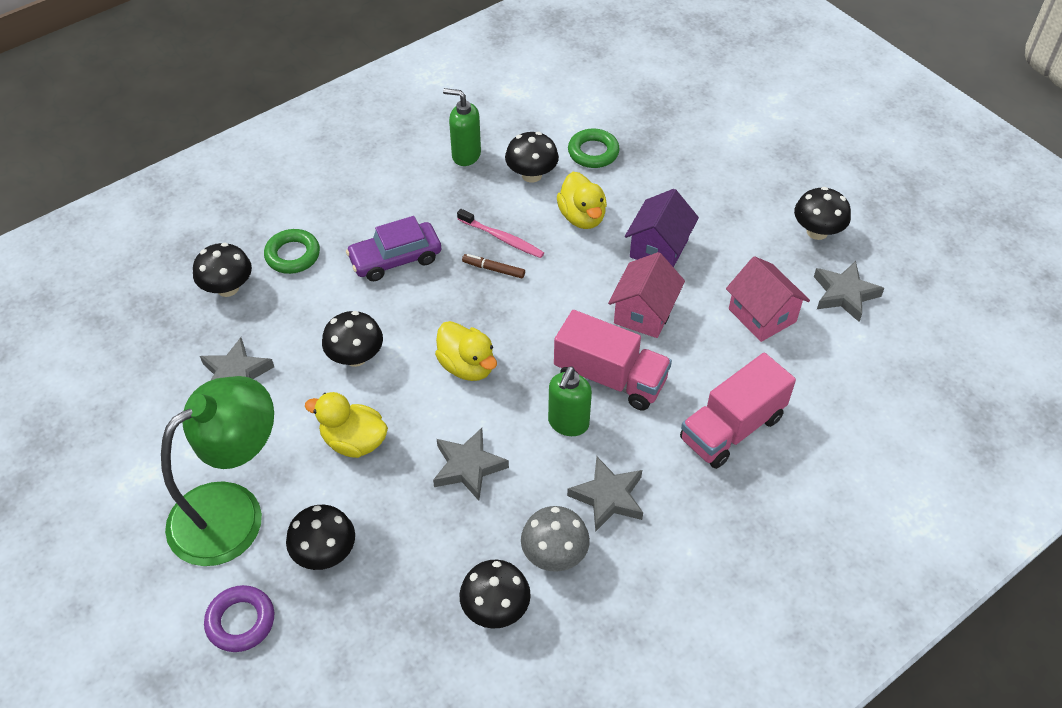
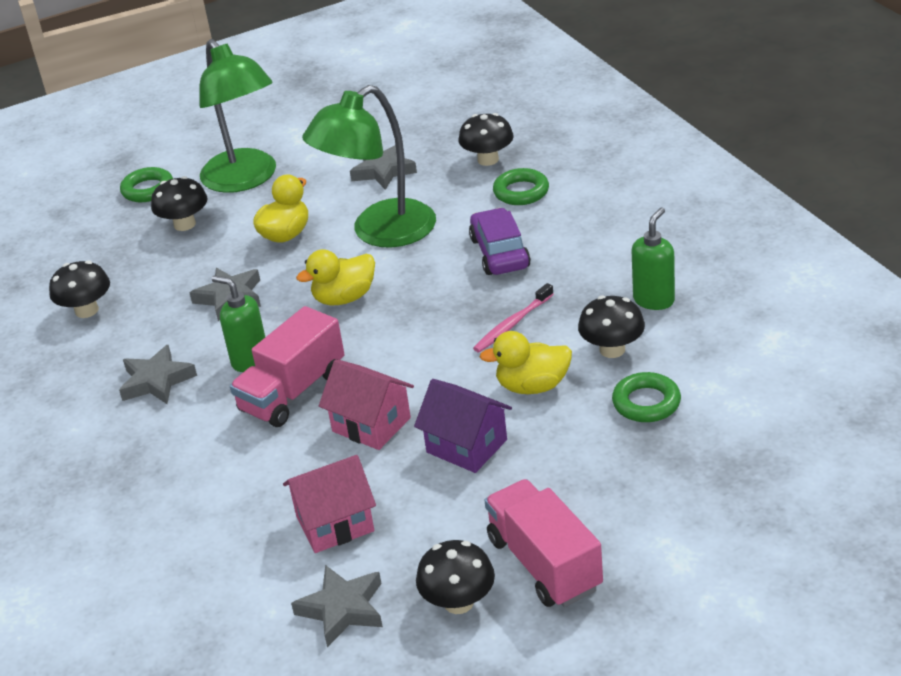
camera: 105 degrees right, 15 degrees down
purple ring [204,585,274,652] -> green ring [120,167,173,202]
black mushroom [322,311,383,367] -> green lamp [302,85,436,248]
brown marker [462,254,525,279] -> none
grey mushroom [521,506,590,572] -> none
pink truck [680,353,796,469] -> pink truck moved to [484,479,603,607]

